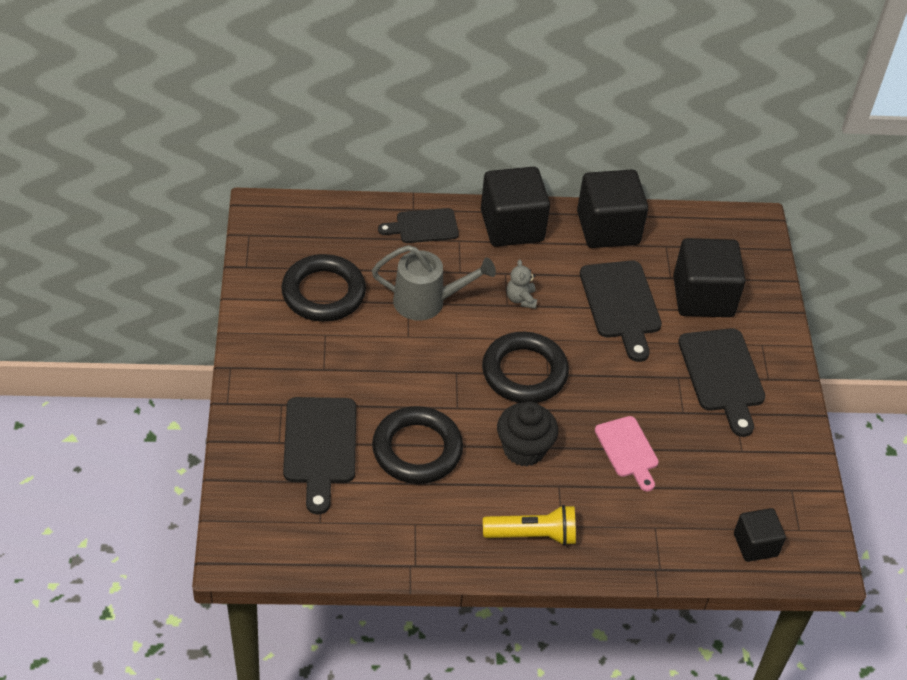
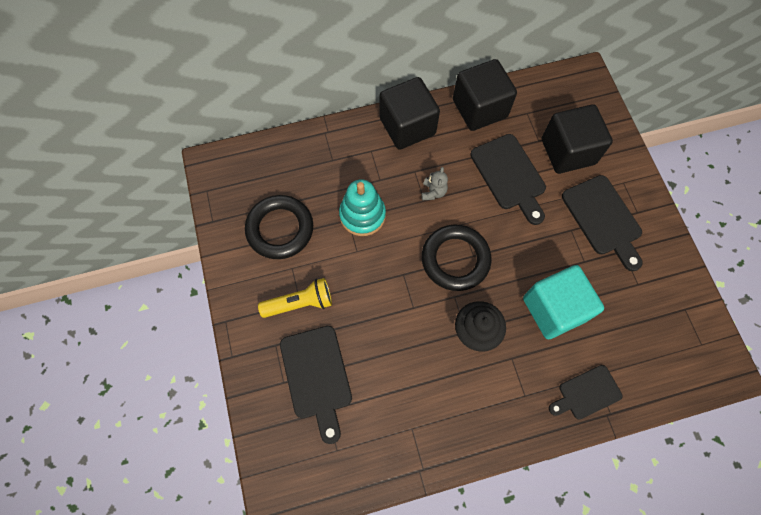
camera: 10 degrees left, 20 degrees up
grey watering can [372,245,496,321] -> turquoise stacking toy [339,179,386,236]
black ring [372,406,463,484] -> none
black cutting board [378,208,459,243] -> black cutting board moved to [549,365,622,419]
yellow flashlight [483,505,576,546] -> yellow flashlight moved to [258,278,332,318]
grey teddy bear [507,259,537,309] -> grey teddy bear turned 150 degrees counterclockwise [421,167,448,201]
pink cutting board [595,416,659,491] -> turquoise cube [523,265,604,339]
black cube [734,508,786,562] -> none

